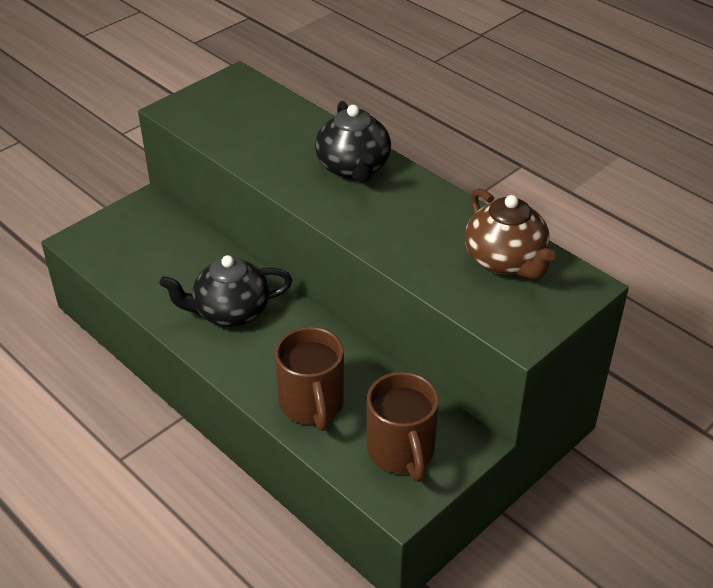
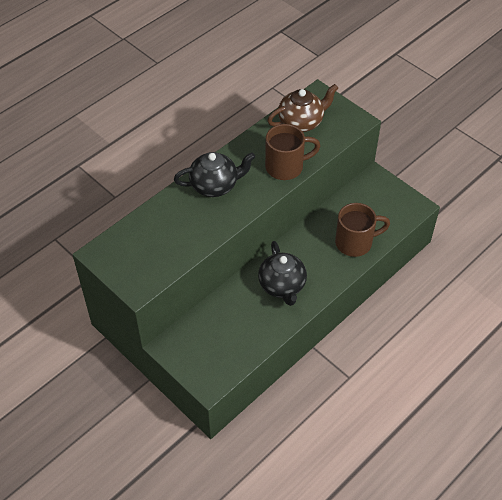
camera: 90 degrees left, 10 degrees up
brown mug [367,372,439,482] -> brown mug moved to [265,124,320,180]

